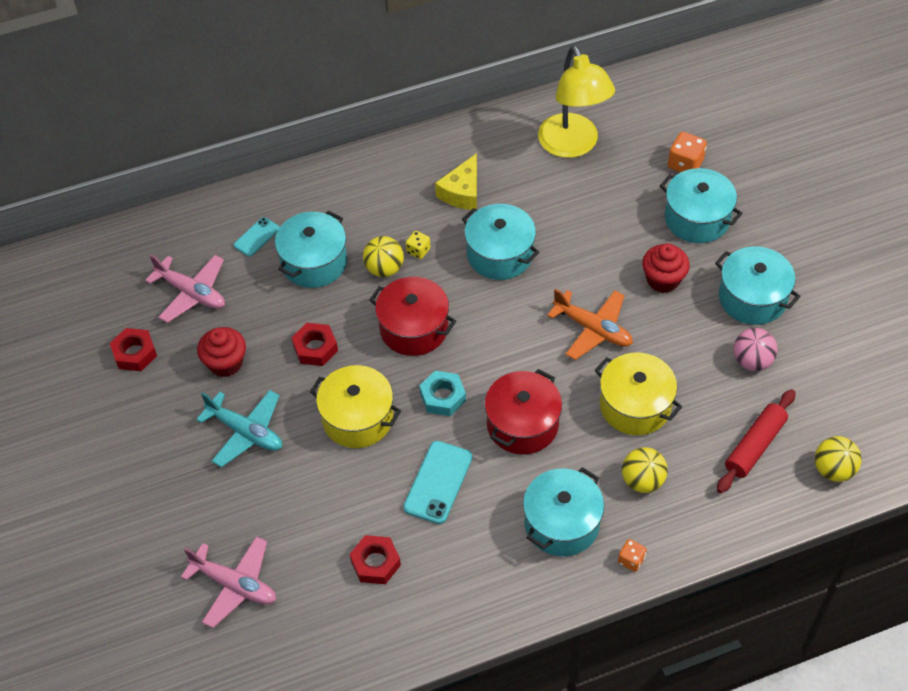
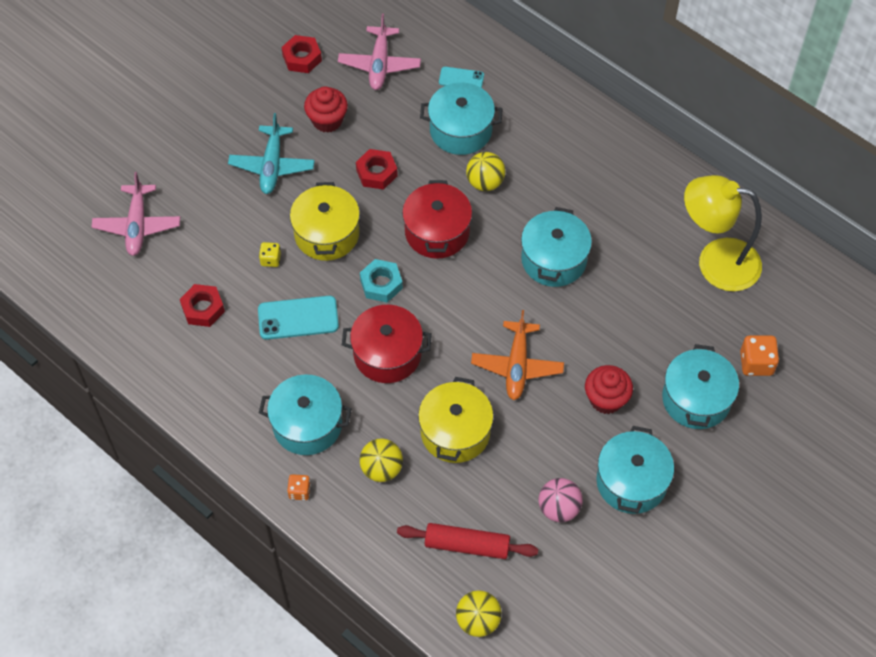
camera: 60 degrees right, 5 degrees up
yellow dice [406,231,430,259] -> yellow dice moved to [259,242,281,267]
yellow cheese [435,153,477,210] -> none
yellow lamp [538,46,615,158] -> yellow lamp turned 60 degrees clockwise [684,175,762,291]

